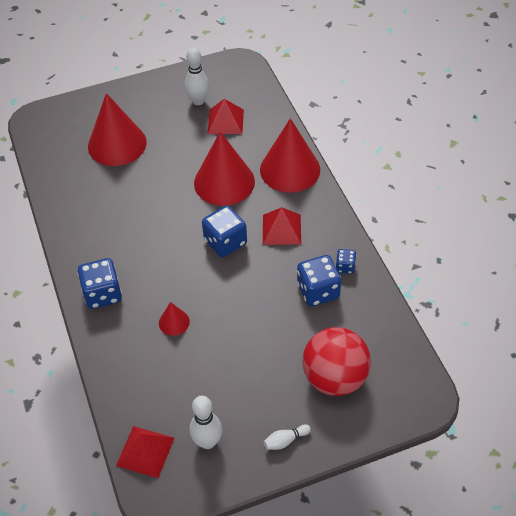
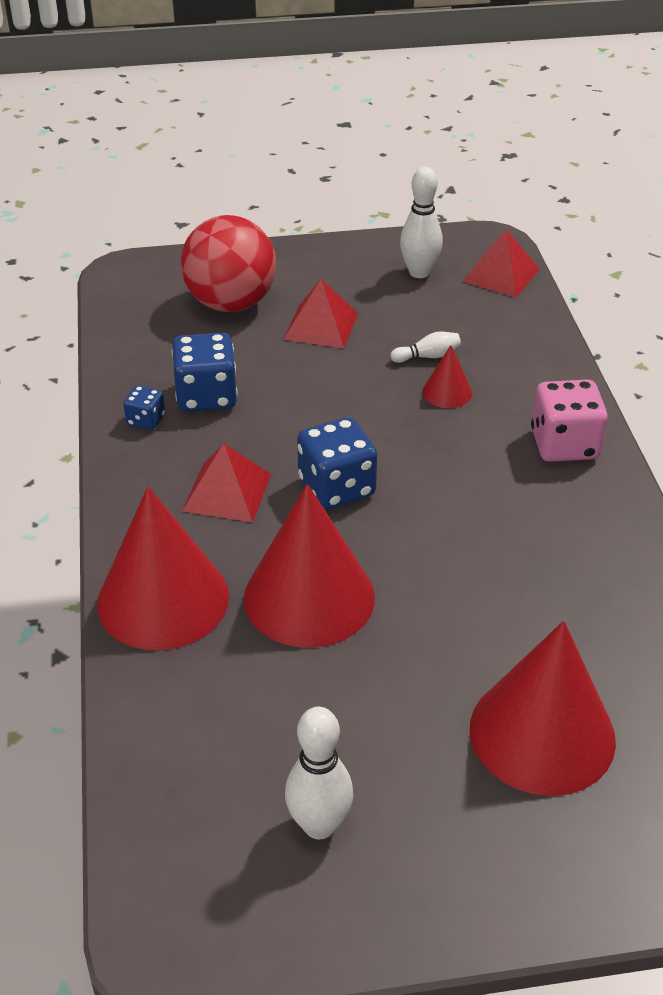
camera: 170 degrees left, 10 degrees down
blue dice [78,258,122,309] -> pink dice [531,379,608,462]
red pyramid [208,99,244,134] -> red pyramid moved to [283,279,358,348]
white bowling pin [264,424,311,450] -> white bowling pin moved to [390,331,461,363]

